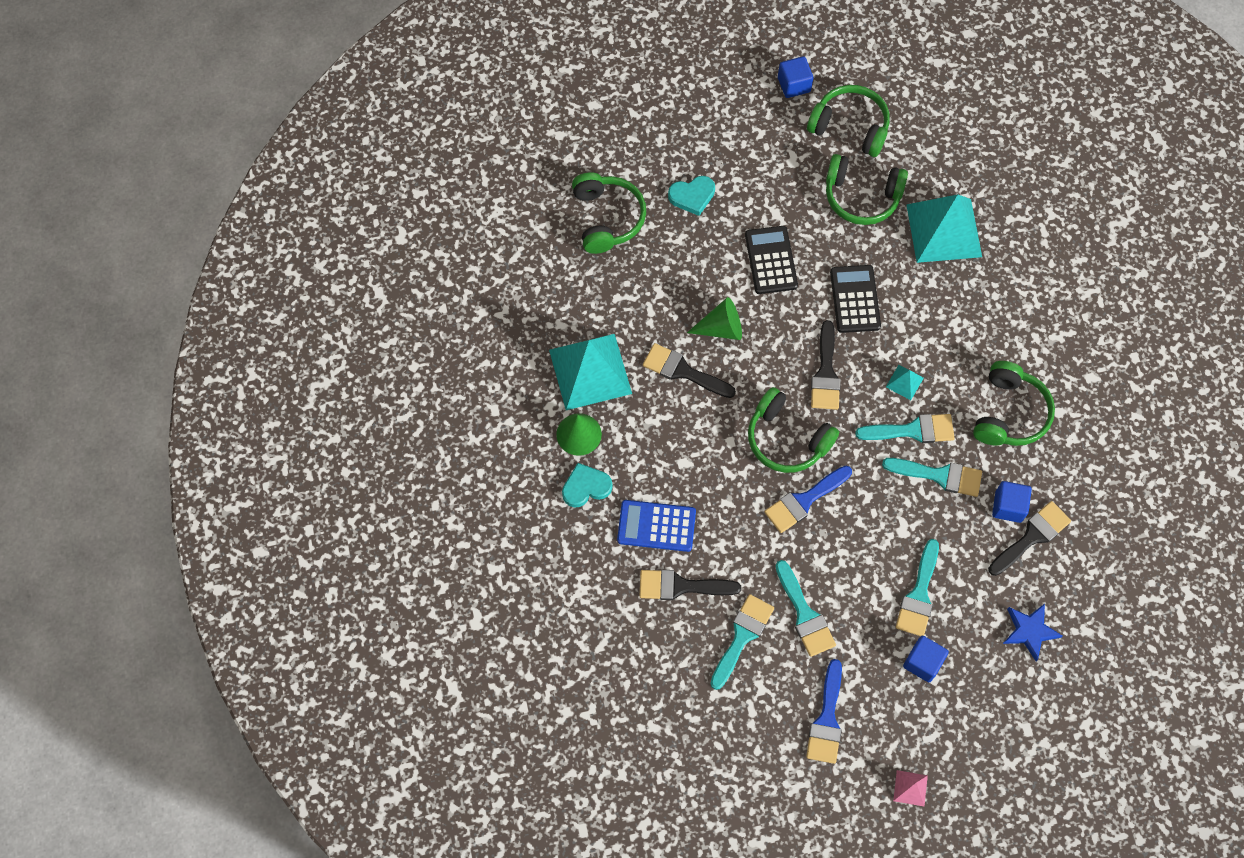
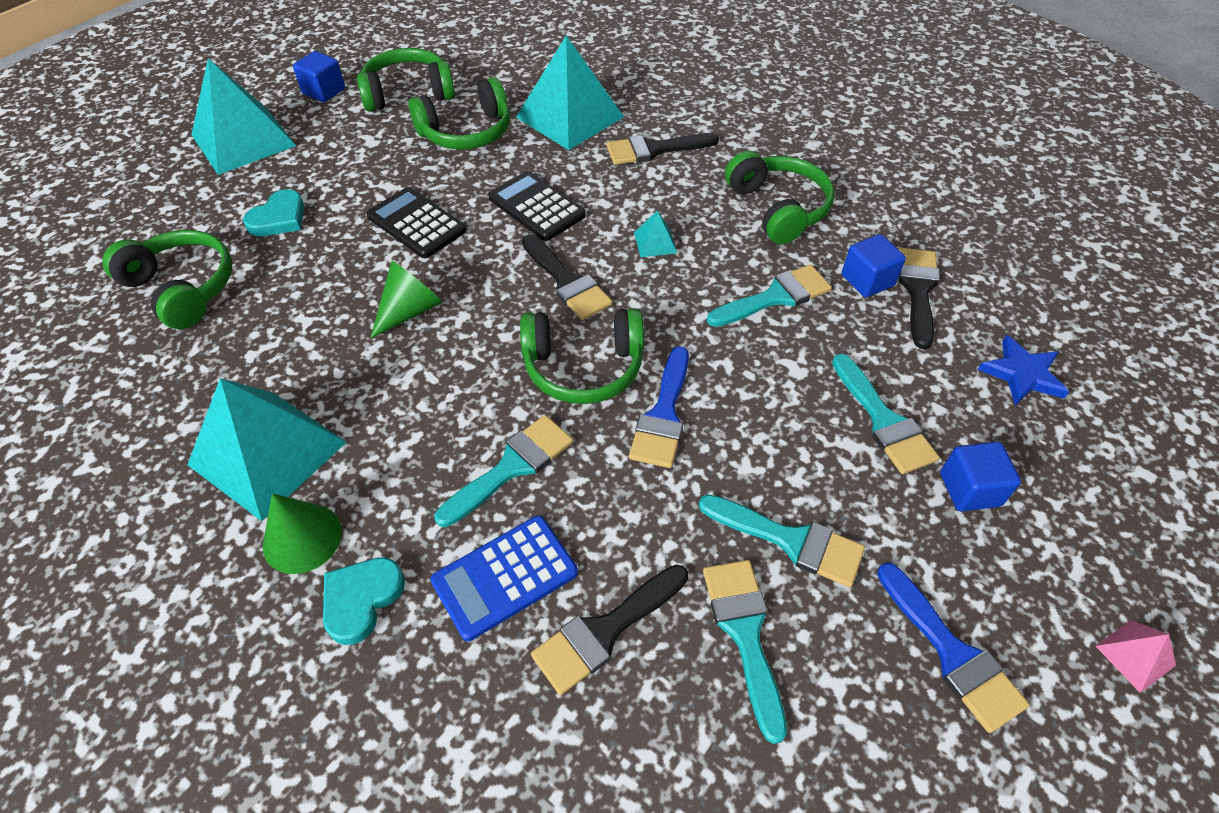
camera: 40 degrees left, 15 degrees down
black brush [643,343,736,398] -> black brush moved to [607,133,719,165]
turquoise brush [855,414,955,443] -> turquoise brush moved to [435,415,573,527]
none -> turquoise pyramid [191,58,296,175]

